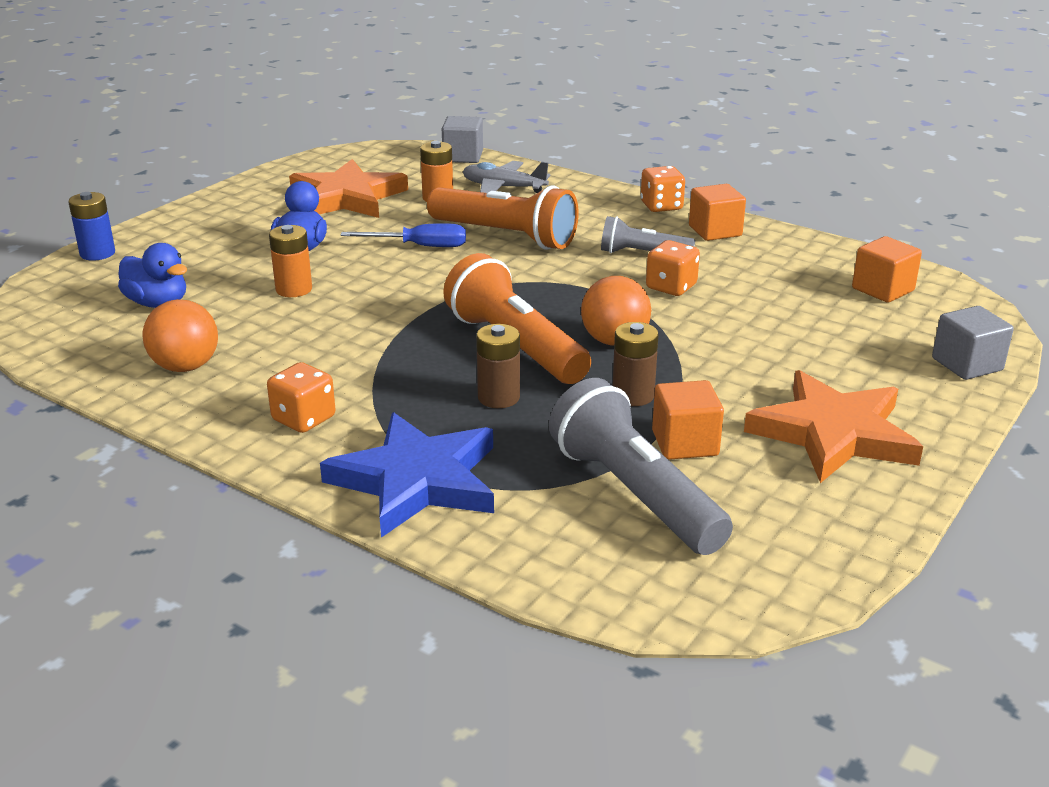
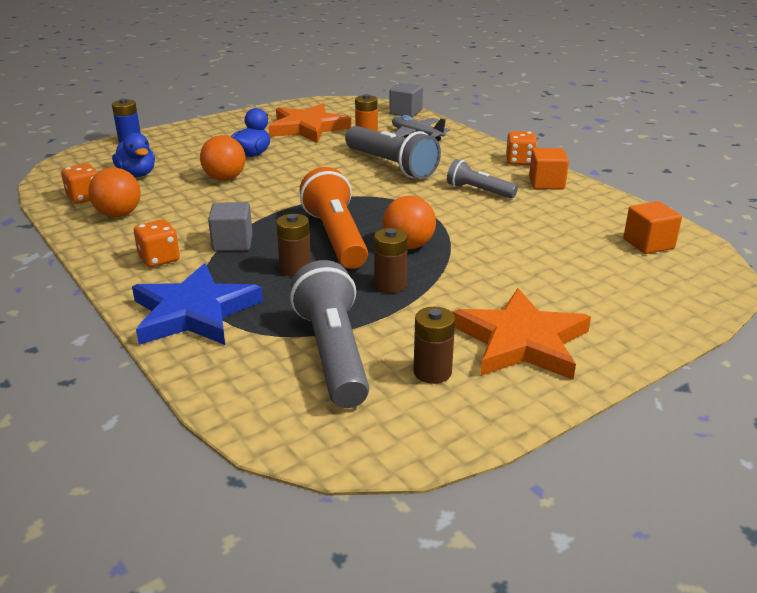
camera: 20 degrees right, 0 degrees up
orange battery [269,225,312,297] -> orange ball [200,135,246,181]
blue screwdriver [341,223,466,247] -> none
orange flashlight [427,186,579,250] -> grey flashlight [345,126,441,179]
orange dice [646,240,700,296] -> orange dice moved to [61,163,98,204]
orange cube [652,380,724,460] -> none
grey cube [932,306,1014,380] -> grey cube moved to [208,202,253,252]
none -> brown battery [413,307,455,384]

